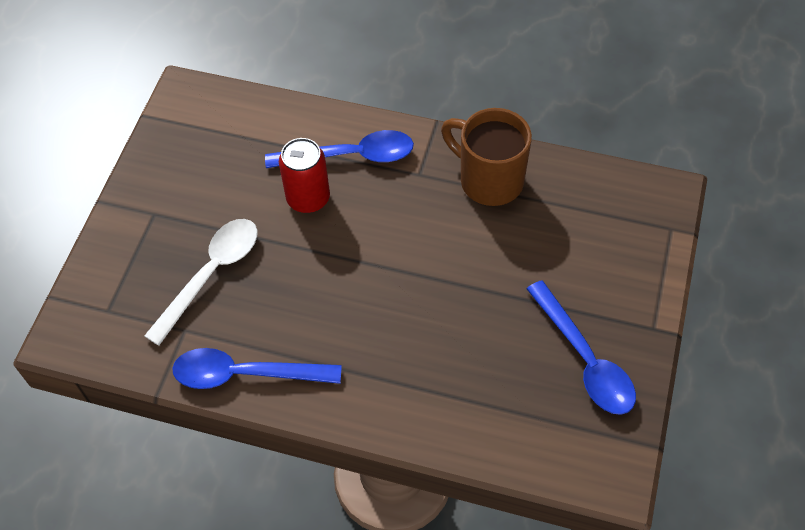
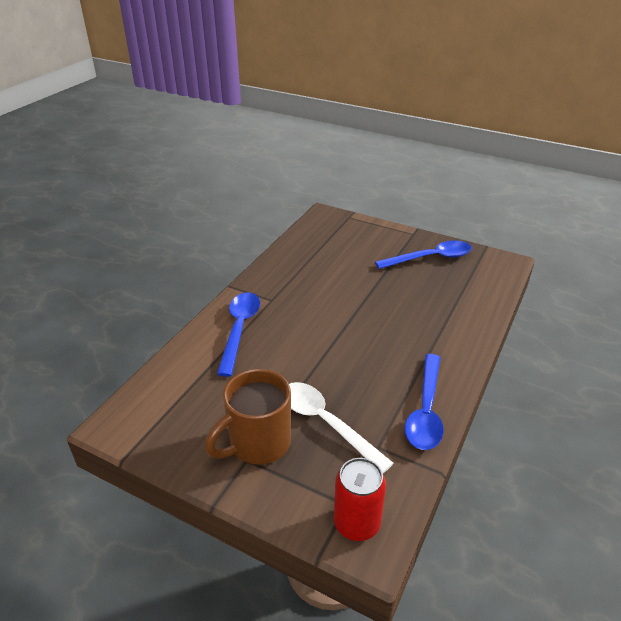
camera: 80 degrees left, 20 degrees down
red can [279,138,330,213] -> red can moved to [334,458,386,541]
brown mug [441,108,532,206] -> brown mug moved to [205,369,291,465]

